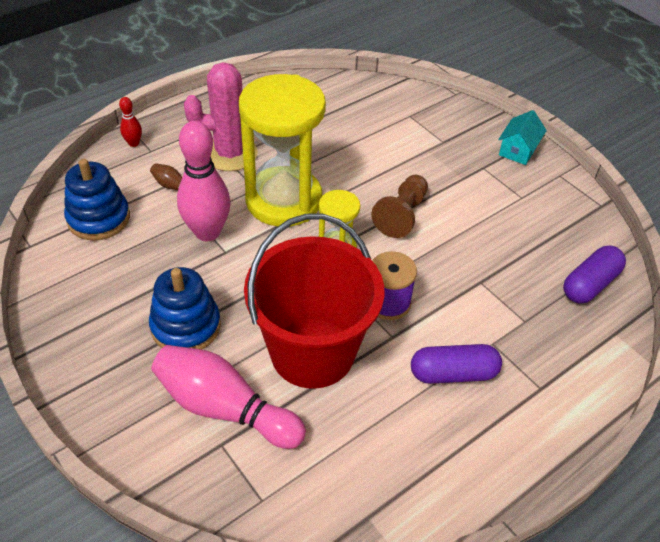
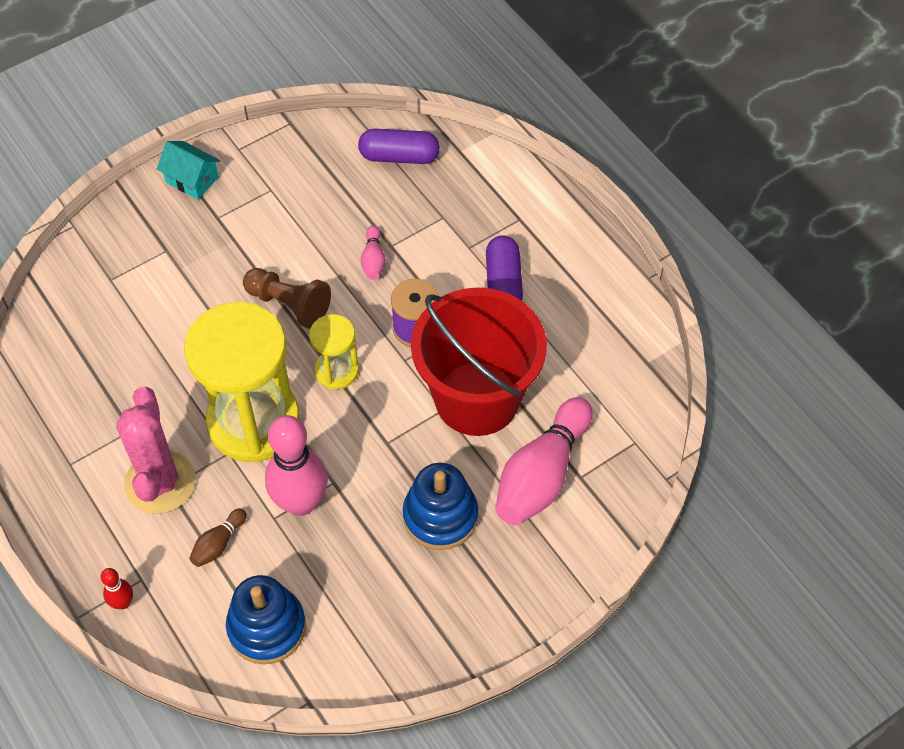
camera: 85 degrees left, 10 degrees up
purple capsule [563,245,626,303] -> purple capsule turned 45 degrees counterclockwise [358,129,440,164]
none -> pink bowling pin [361,226,386,280]

